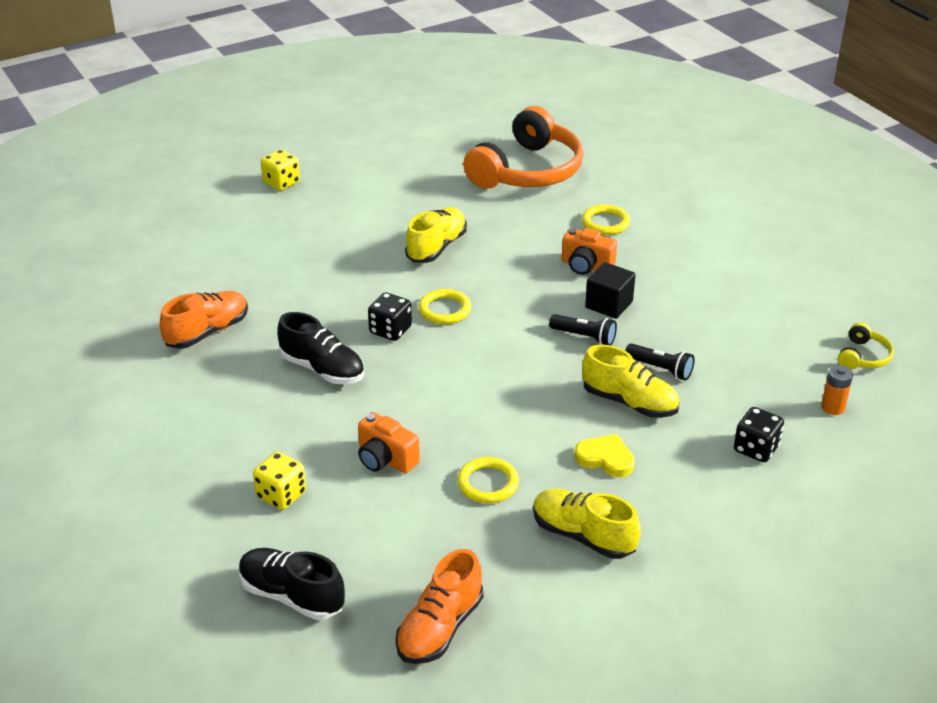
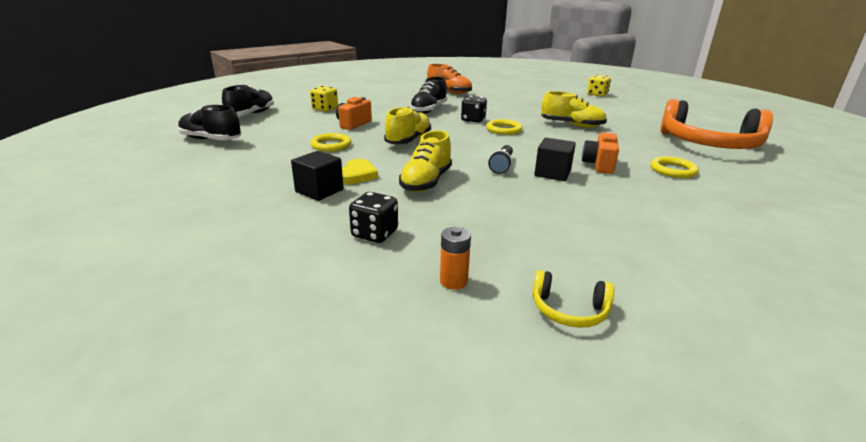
camera: 80 degrees right, 10 degrees down
orange shoe [395,549,483,664] -> black shoe [178,105,241,140]
yellow shoe [533,489,641,559] -> yellow shoe moved to [384,107,431,144]
black flashlight [625,343,694,380] -> none
none -> black cube [291,151,344,201]

